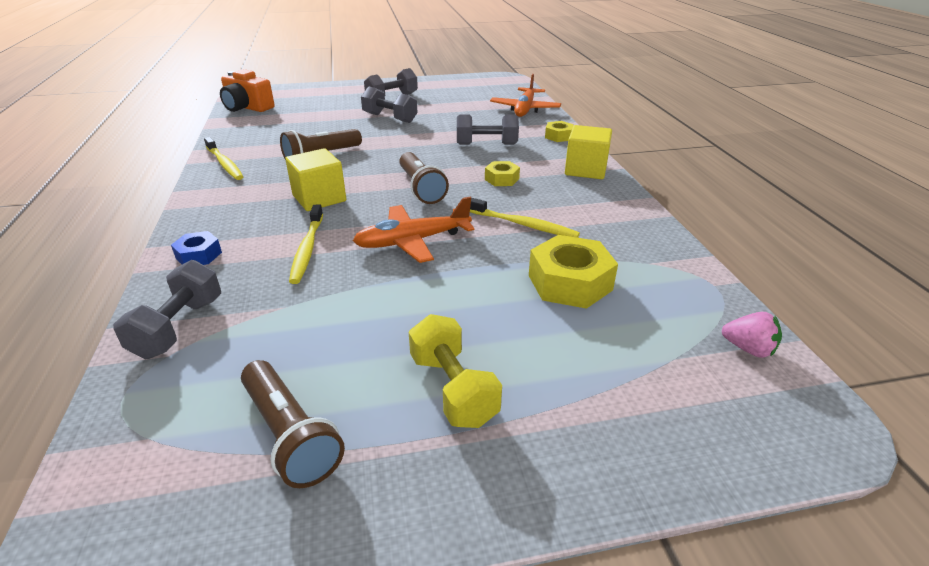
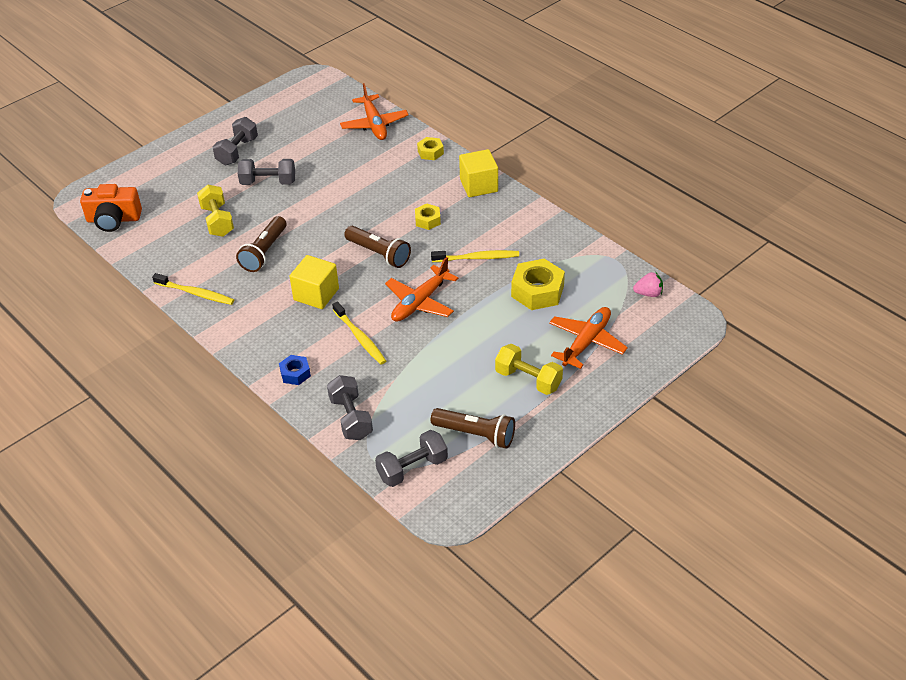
camera: 30 degrees left, 10 degrees up
grey dumbbell [457,115,519,145] -> grey dumbbell moved to [375,430,448,487]
none -> yellow dumbbell [197,185,234,237]
none -> orange plane [549,307,628,369]

